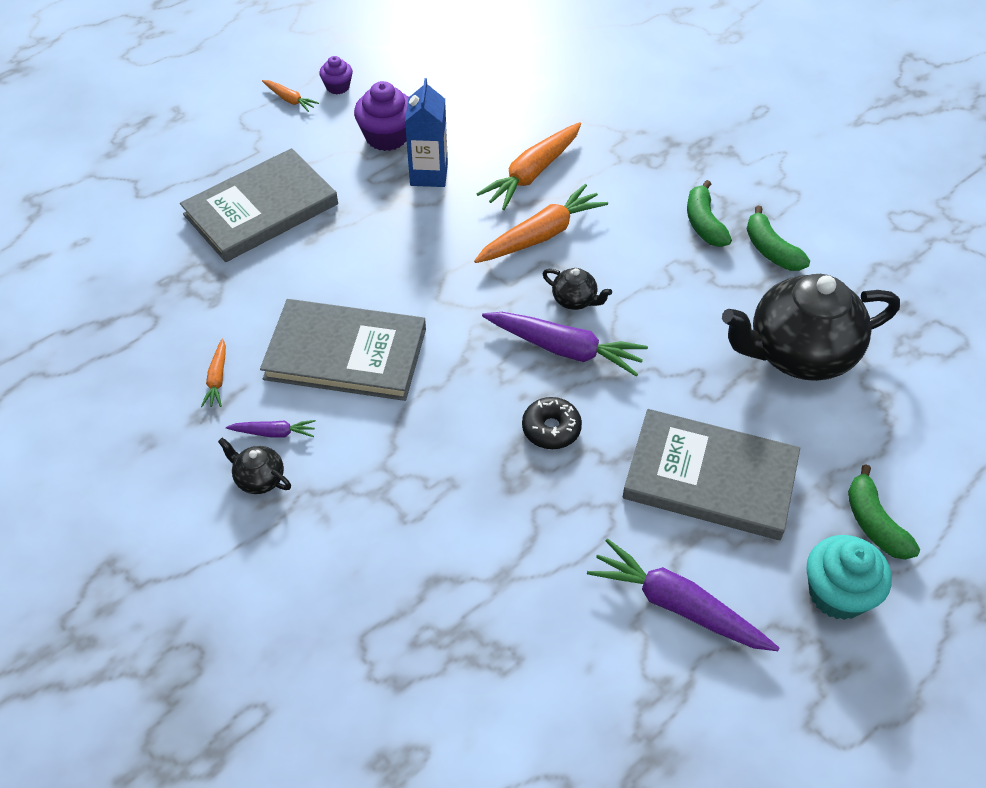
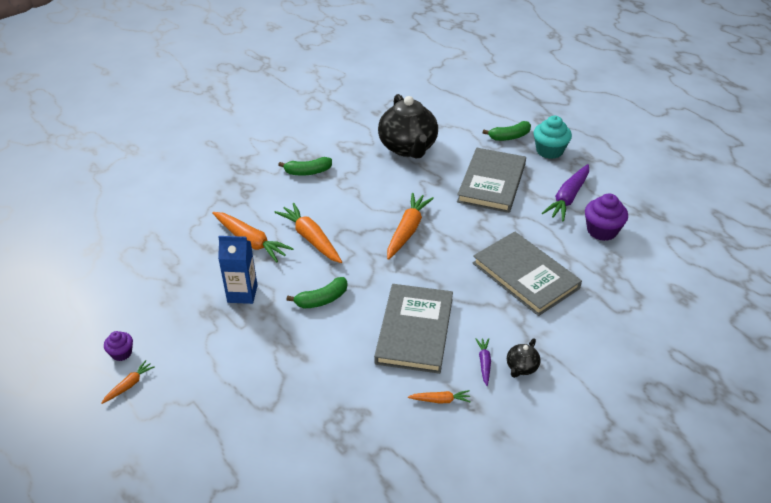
camera: 90 degrees left, 10 degrees down
grey book [180,148,338,262] -> grey book moved to [473,231,582,316]
purple cupcake [354,81,409,151] -> purple cupcake moved to [585,193,628,241]
purple carrot [482,312,648,376] -> orange carrot [387,193,434,260]
black donut [522,397,582,449] -> none
black teapot [542,268,612,310] -> none
green banana [747,205,810,271] -> green banana moved to [287,277,347,308]

